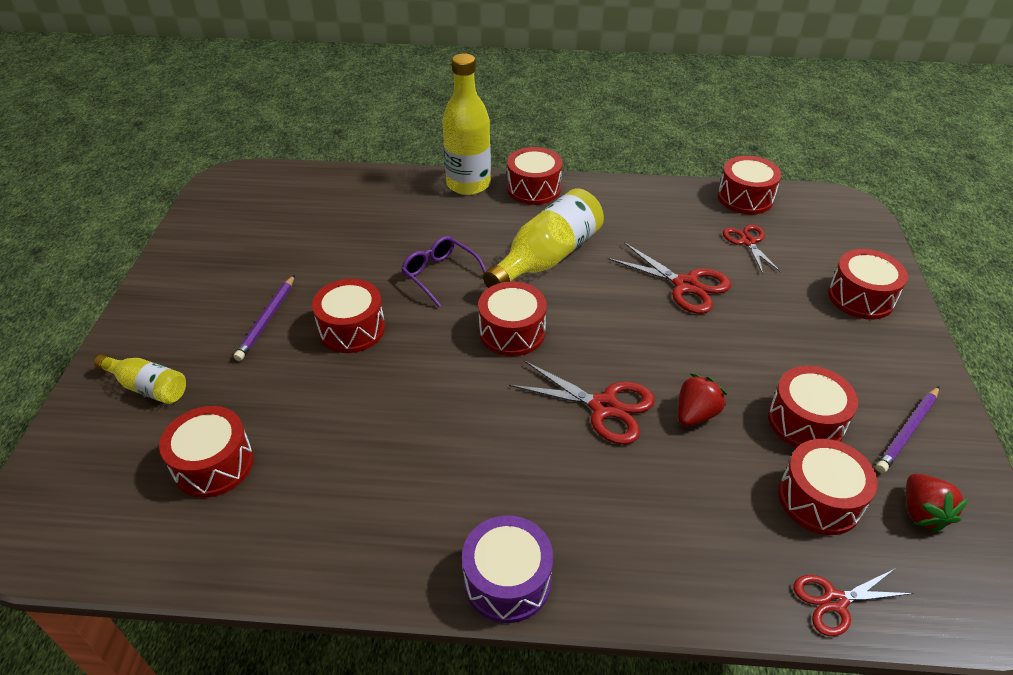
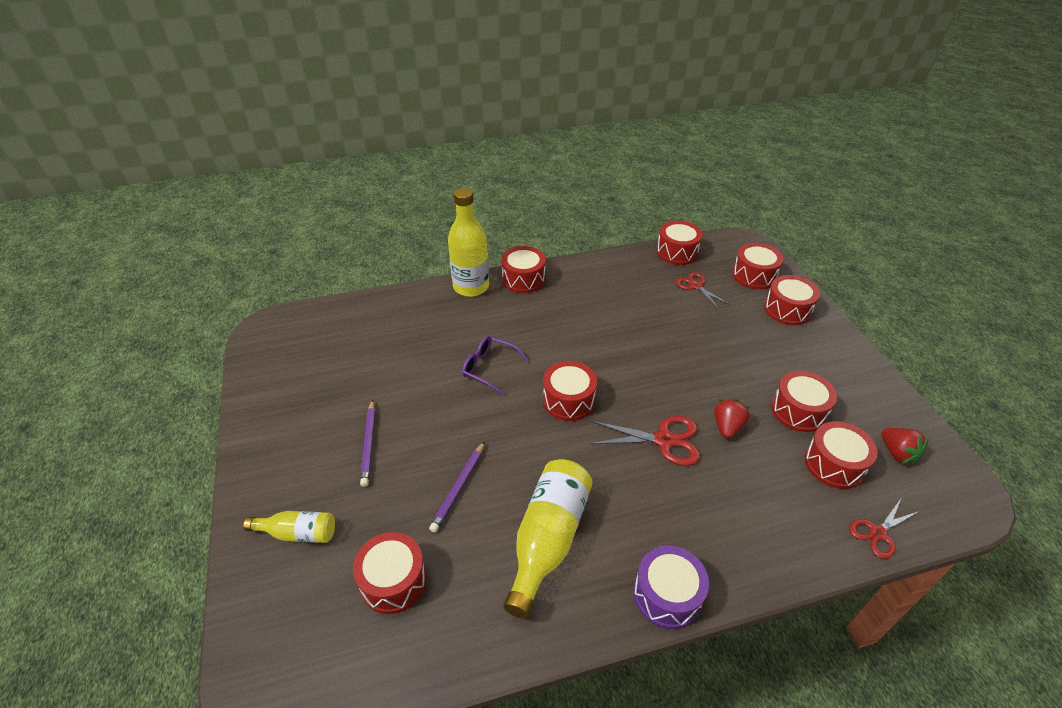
camera: 20 degrees left, 0 degrees up
red drum [312,279,385,353] -> red drum moved to [732,243,783,290]
yellow bottle [483,188,604,288] -> yellow bottle moved to [504,459,592,619]
red scissors [608,242,731,314] -> none
purple pencil [876,386,939,473] -> purple pencil moved to [429,441,485,533]

